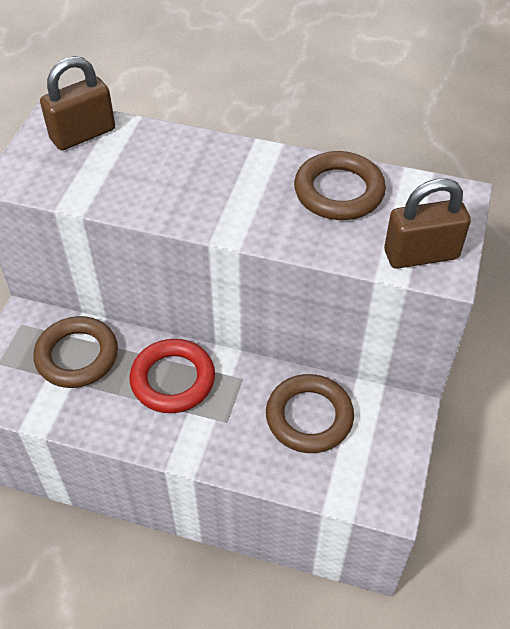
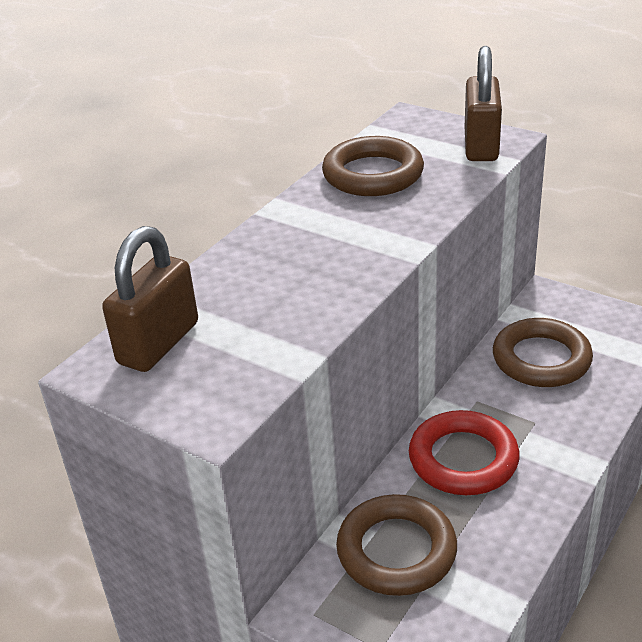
camera: 70 degrees left, 15 degrees down
brown padlock [40,56,115,150] -> brown padlock turned 45 degrees clockwise [102,226,198,372]

